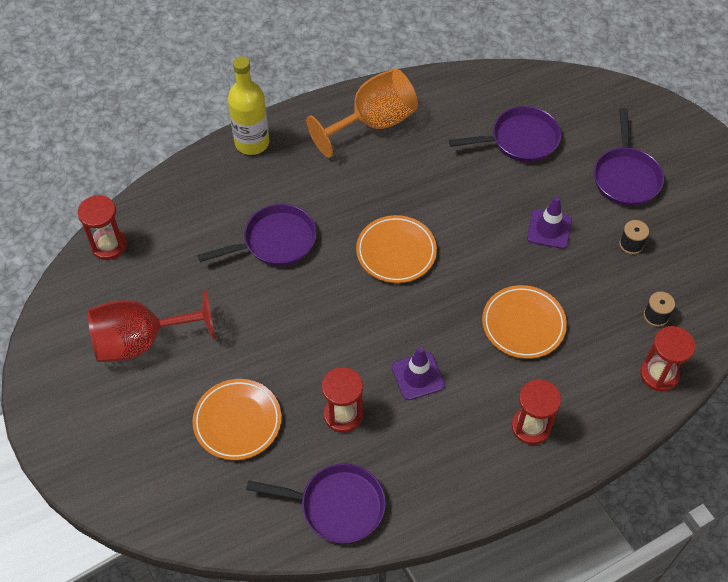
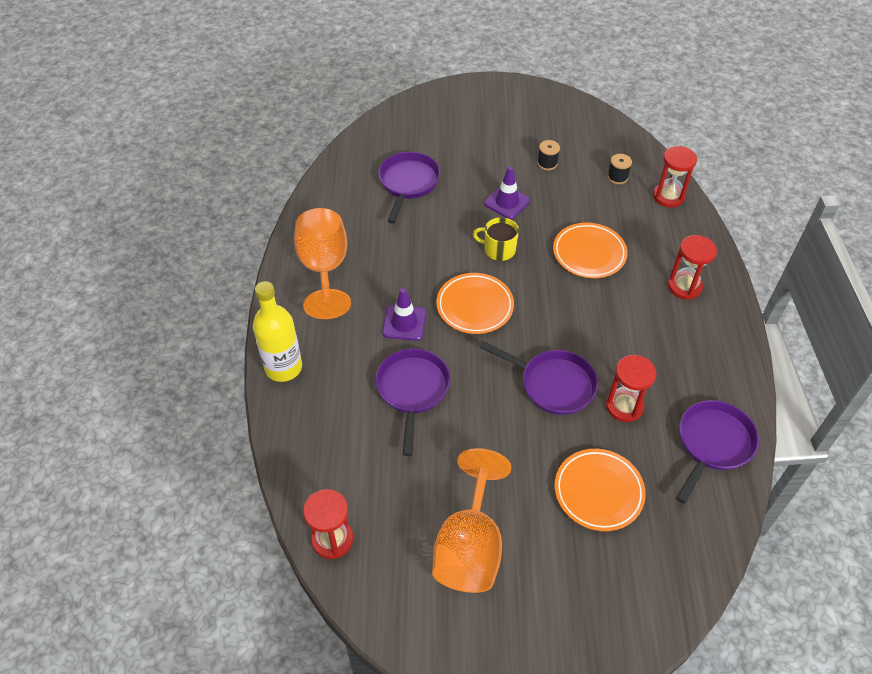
camera: 65 degrees left, 5 degrees down
red goblet [87,289,215,362] -> orange goblet [432,448,511,593]
purple traffic cone [392,347,445,400] -> purple traffic cone moved to [382,288,426,341]
purple pan [594,108,664,206] -> purple pan moved to [480,341,598,415]
none -> yellow mug [473,217,519,261]

